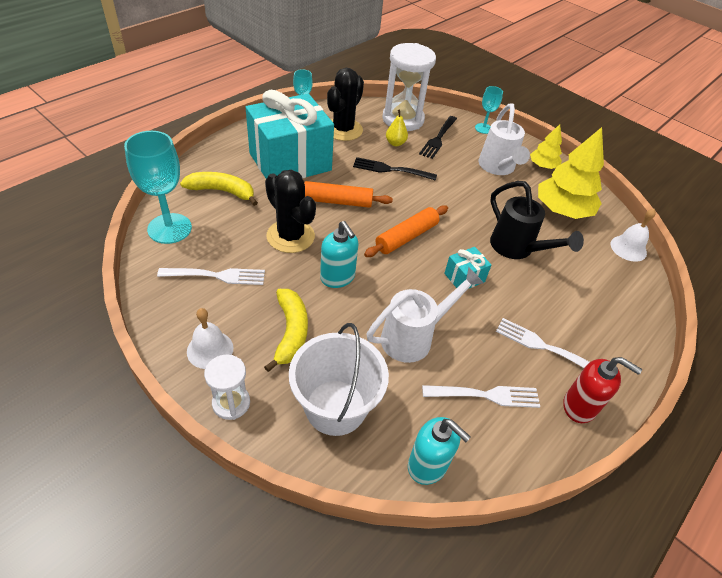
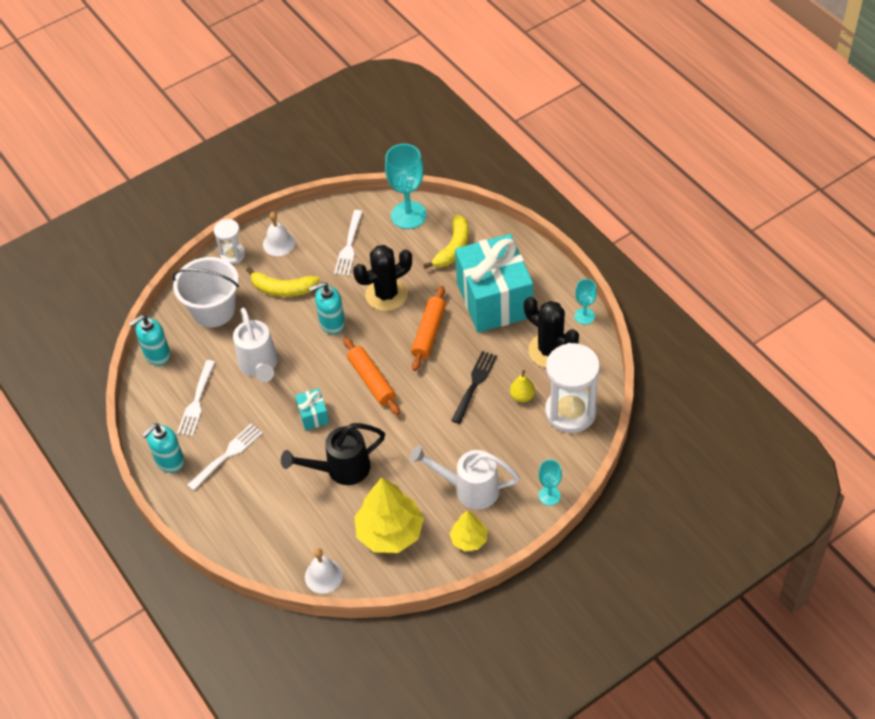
camera: 110 degrees right, 5 degrees up
black fork [419,116,457,159] -> none
red soap dispenser [563,357,642,423] -> turquoise soap dispenser [142,423,185,473]

